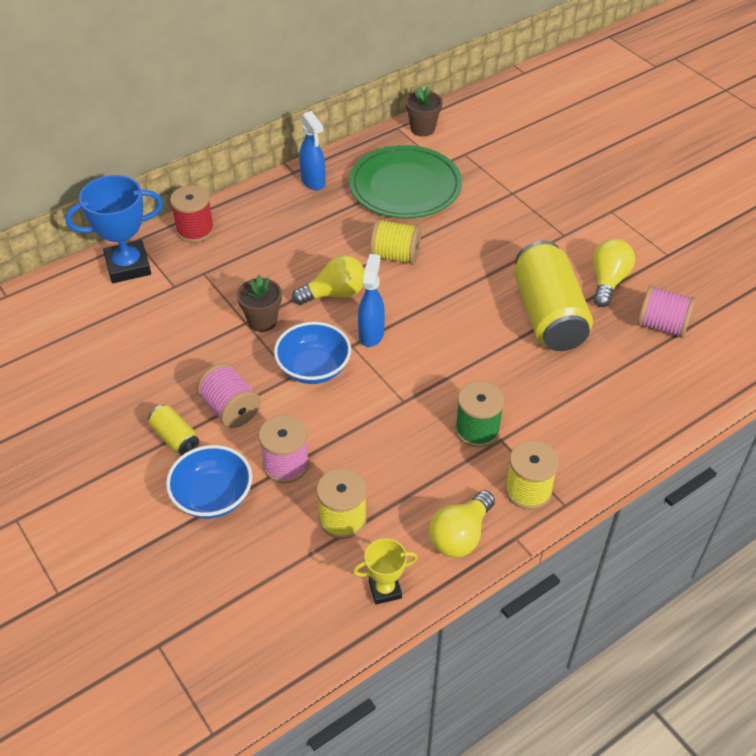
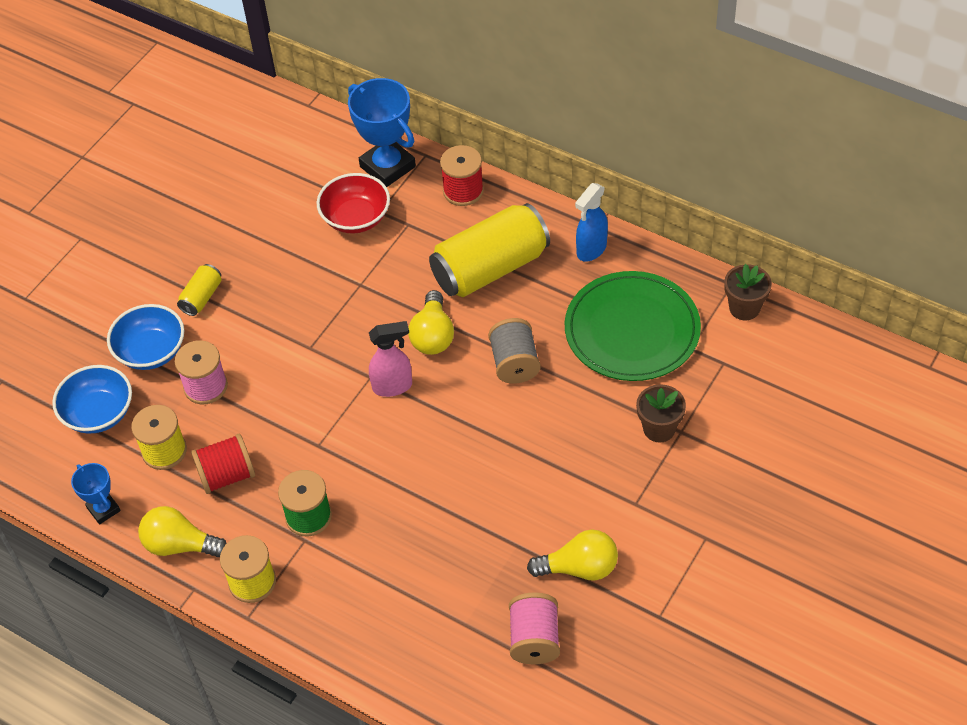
camera: 70 degrees right, 5 degrees up
pink spool [197,363,261,428] -> none
brown flower pot [237,275,282,332] -> brown flower pot moved to [636,384,686,442]
blue bowl [274,322,351,384] -> blue bowl moved to [52,365,132,434]
yellow light bulb [292,255,365,305] -> yellow light bulb turned 45 degrees clockwise [408,290,454,355]
yellow trophy [353,538,418,604] -> blue trophy [71,463,121,524]
blue spray bottle [358,254,385,347] -> pink spray bottle [369,321,412,397]
yellow spool [370,219,421,265] -> grey spool [488,318,541,384]
yellow can [514,241,593,351] -> yellow can moved to [429,203,550,297]
none -> red spool [191,434,255,494]
none -> red bowl [317,173,390,234]

